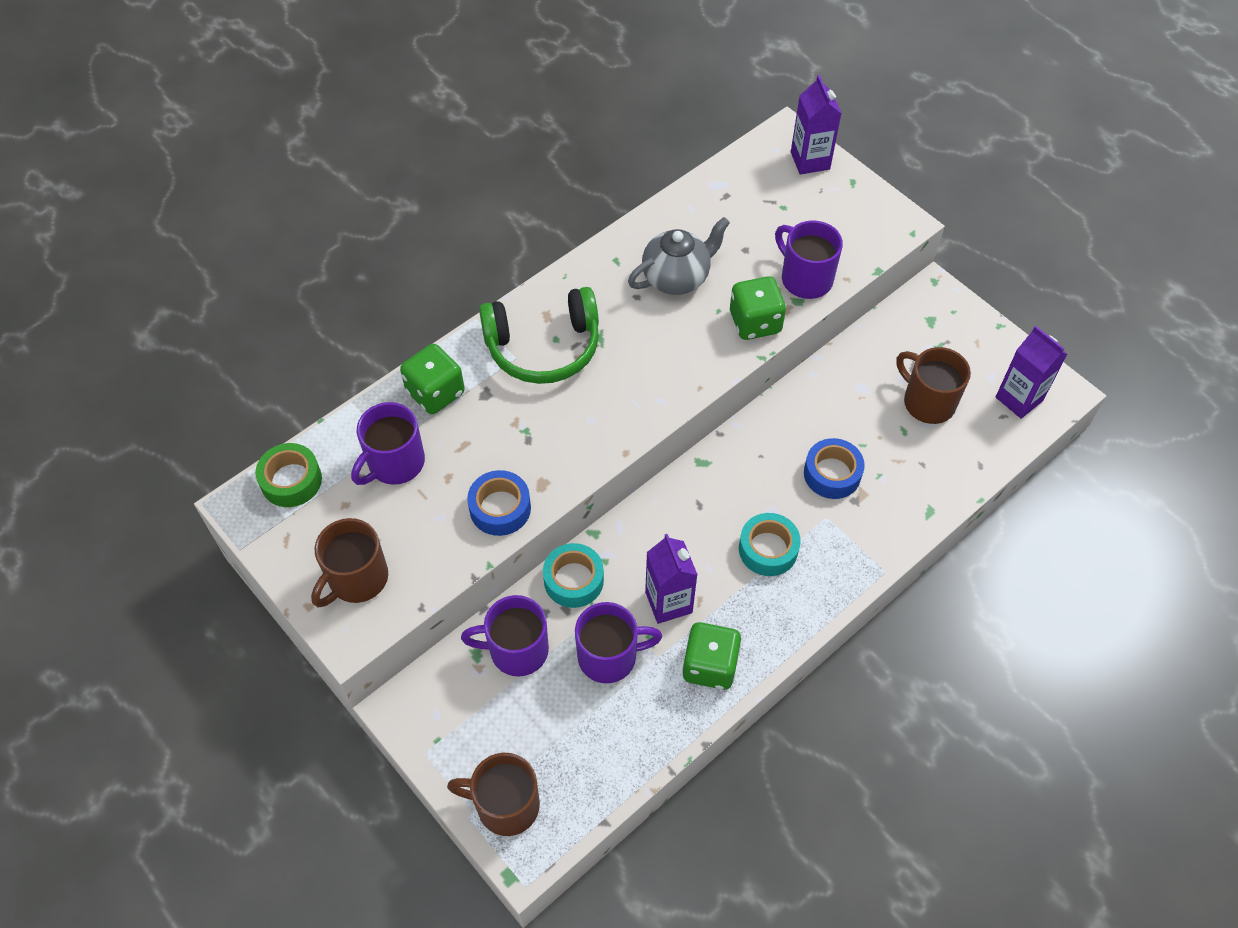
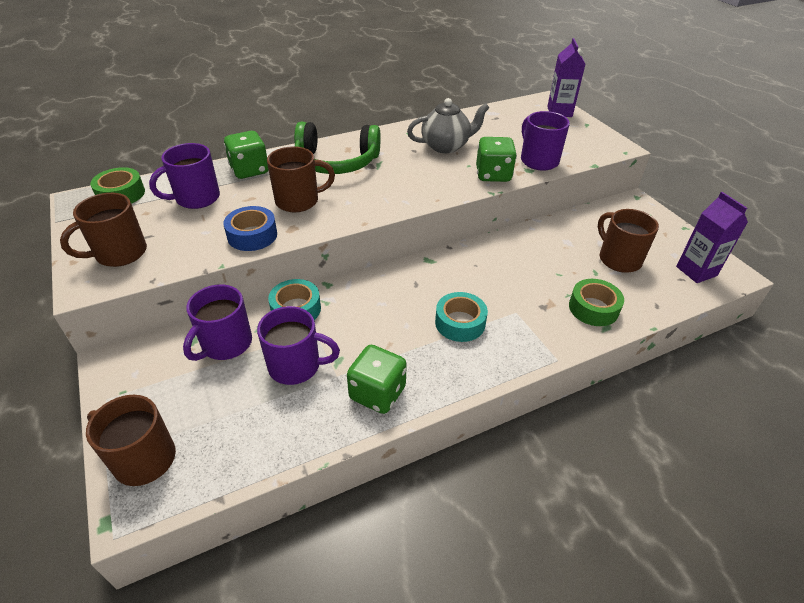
camera: 15 degrees right, 15 degrees down
purple mug [461,595,549,677] -> purple mug turned 75 degrees counterclockwise [183,284,252,361]
purple carton [645,534,698,624] -> none
blue tape [804,438,865,499] -> none
none -> brown mug [267,146,335,212]
none -> green tape [569,279,624,326]

